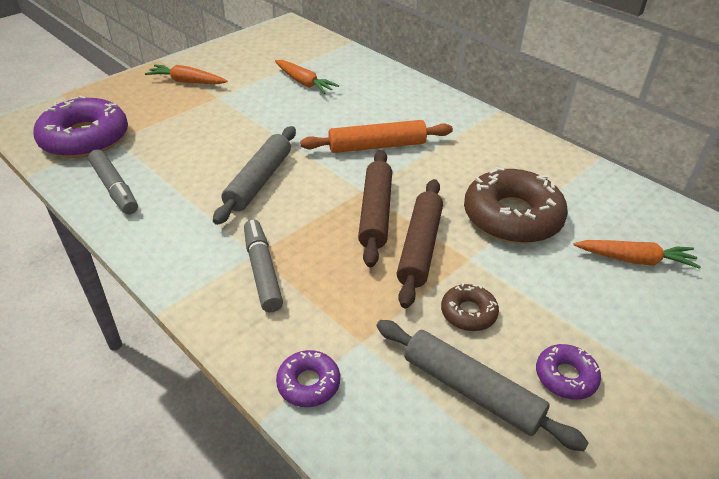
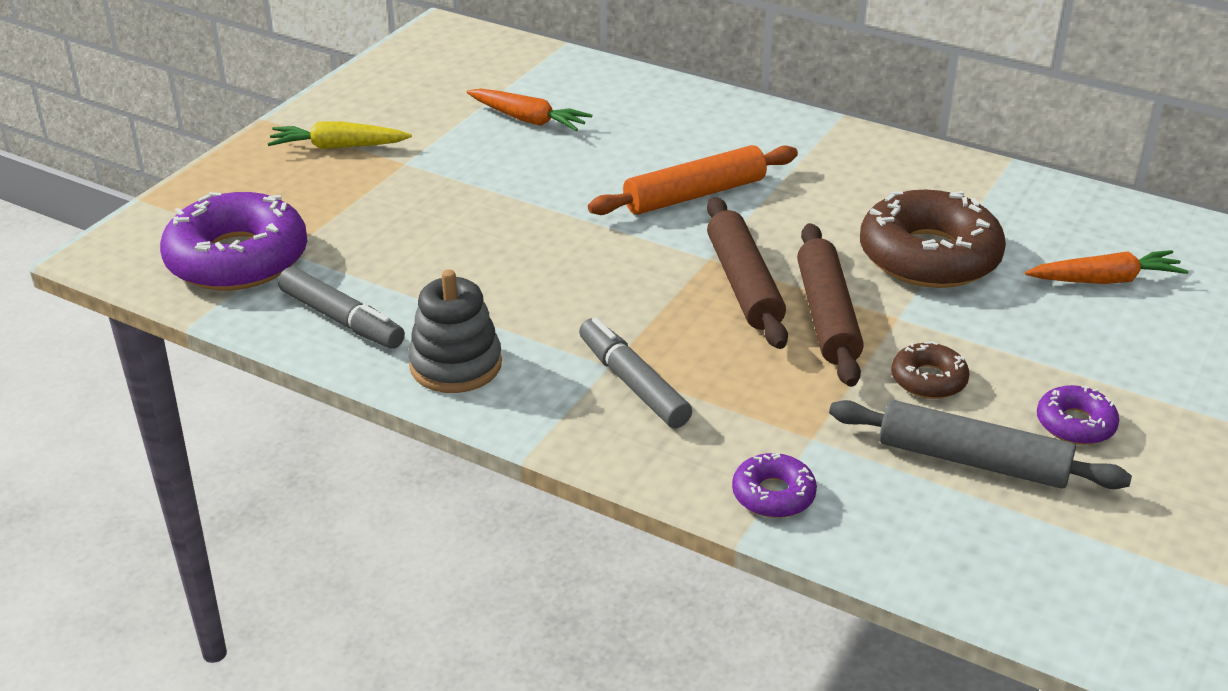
camera: 15 degrees left, 5 degrees down
orange carrot [145,65,228,84] -> yellow carrot [267,121,412,149]
grey rolling pin [213,126,296,225] -> none
none -> grey stacking toy [408,269,502,393]

